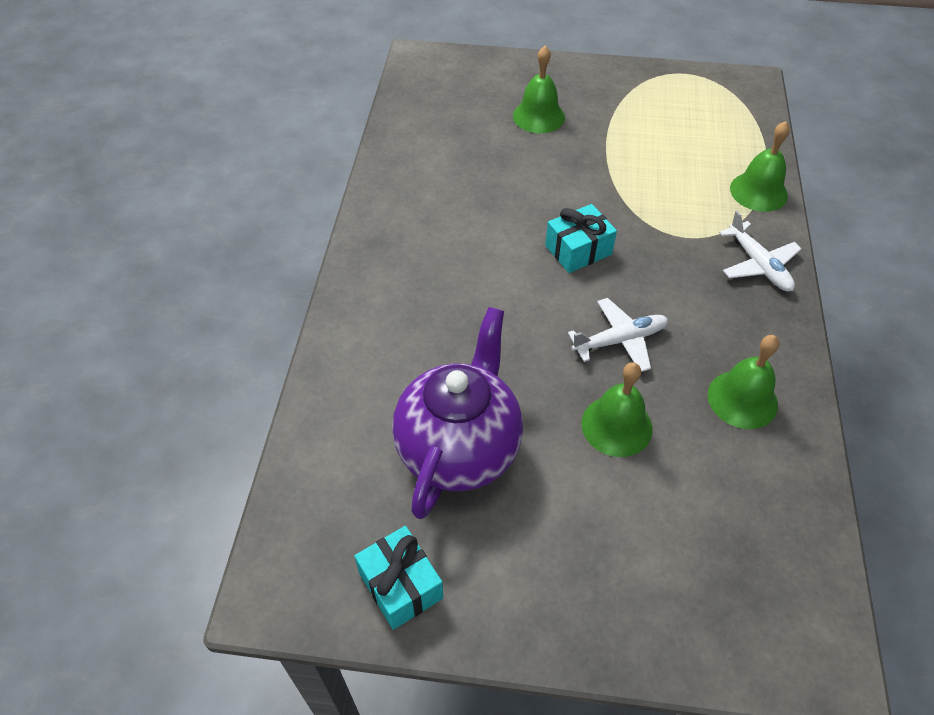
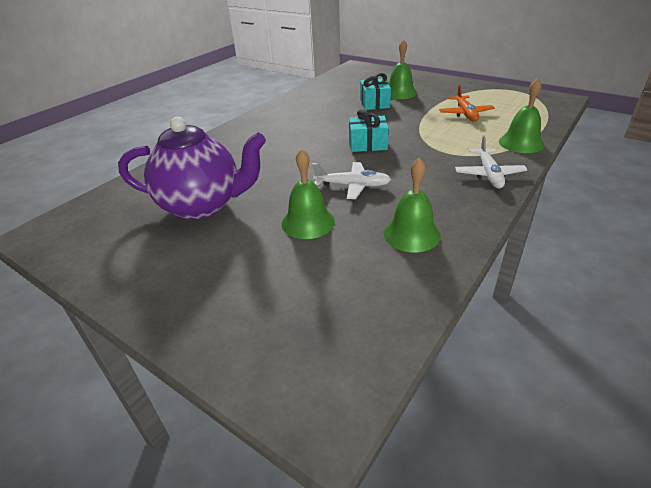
camera: 30 degrees right, 15 degrees down
turquoise gift [354,526,443,630] -> turquoise gift moved to [360,73,391,110]
purple teapot [392,307,523,519] -> purple teapot turned 45 degrees clockwise [118,117,266,220]
none -> orange plane [439,85,495,122]

